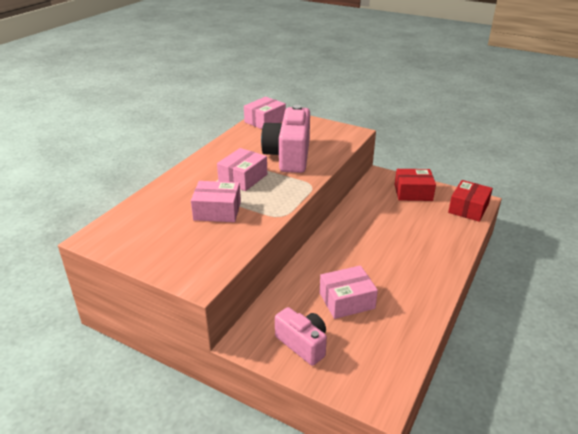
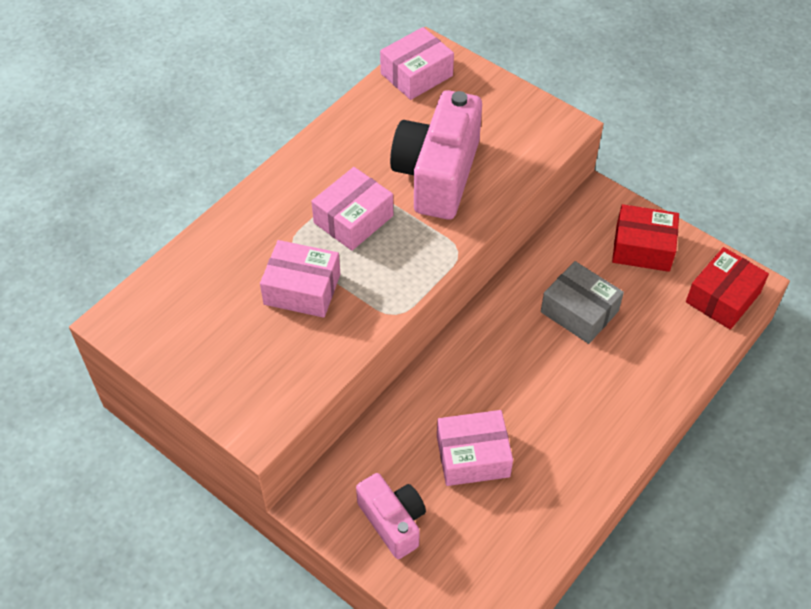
camera: 10 degrees right, 20 degrees up
none -> grey box [541,261,624,344]

